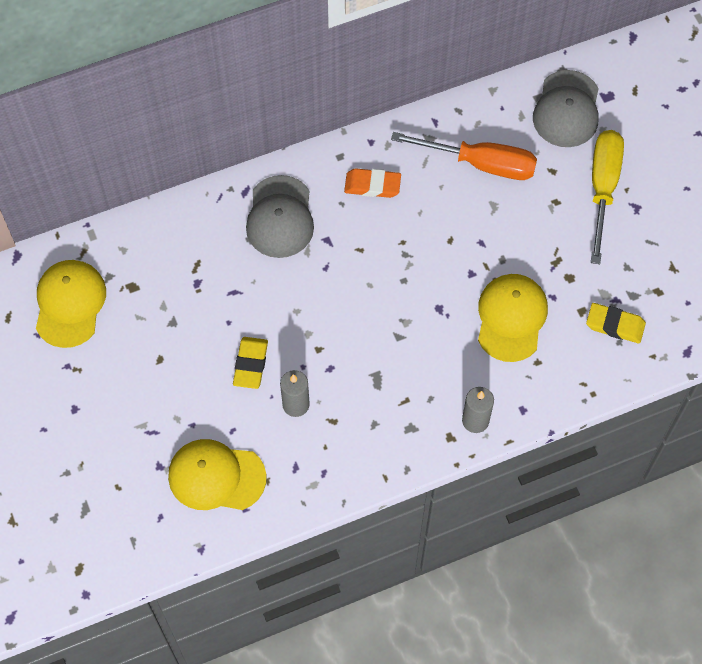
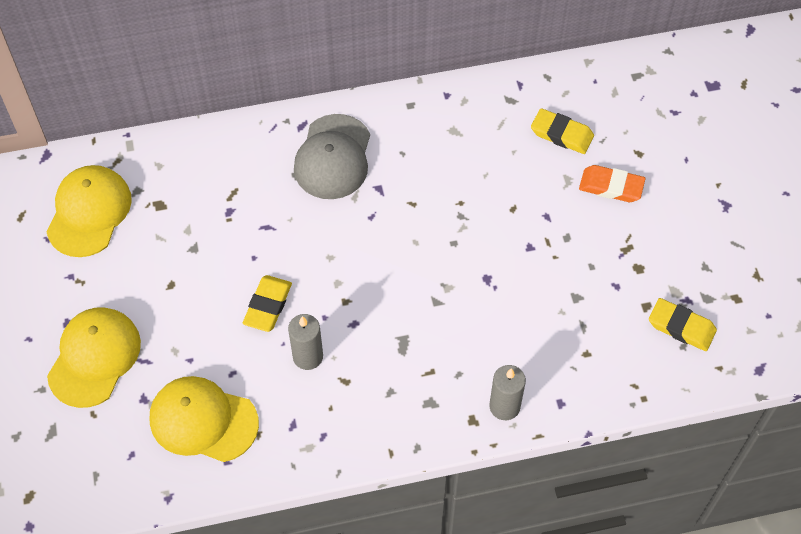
camera: 10 degrees right, 5 degrees down
orange eraser [344,168,401,198] -> orange eraser moved to [579,165,645,202]
orange screwdriver [391,132,537,180] -> yellow eraser [531,108,594,154]
yellow cap [478,274,548,362] -> yellow cap moved to [47,307,141,408]
grey cap [533,70,599,147] -> none
yellow screwdriver [591,130,624,264] -> none

